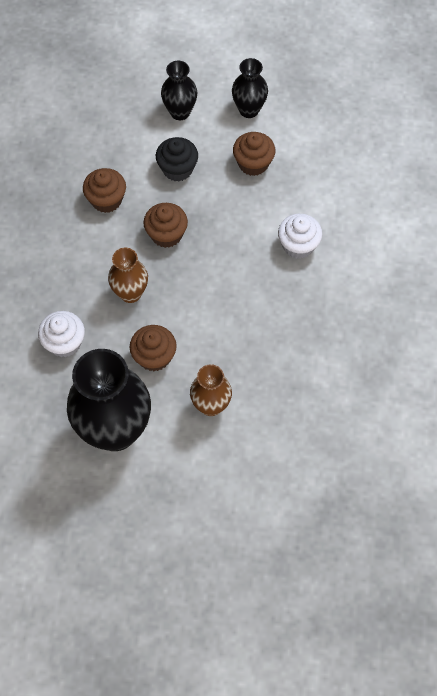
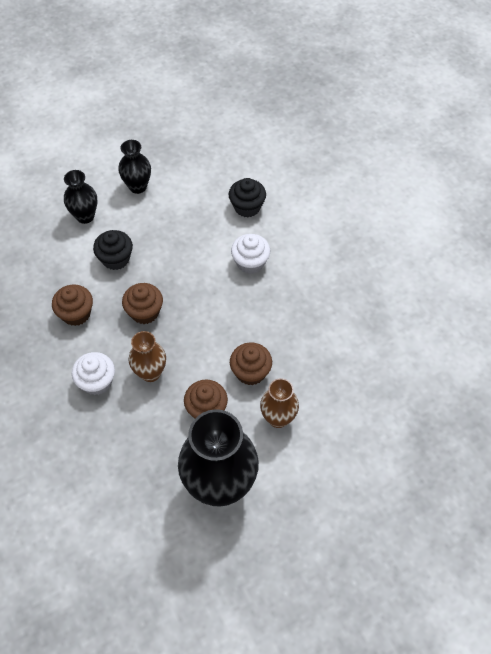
camera: 35 degrees left, 5 degrees down
white cupcake [38,311,85,357] -> white cupcake moved to [72,352,115,395]
brown cupcake [233,132,275,176] -> brown cupcake moved to [230,342,272,385]
none -> black cupcake [229,178,266,218]

